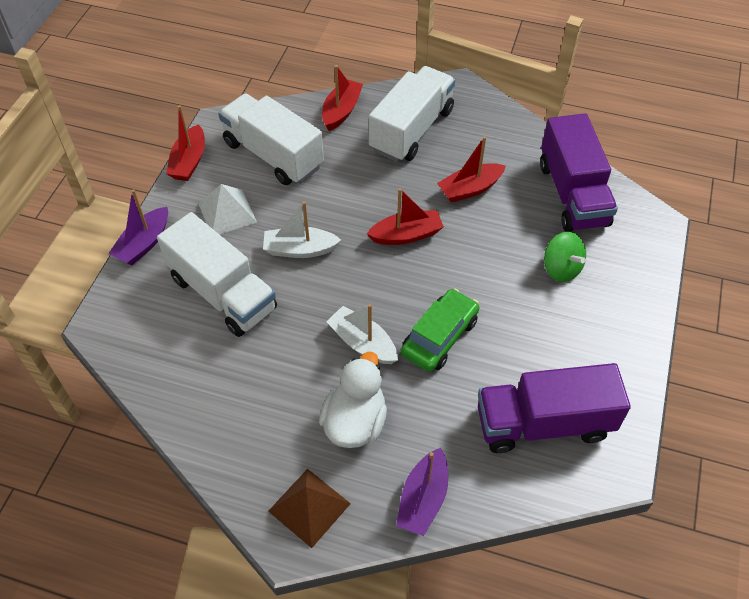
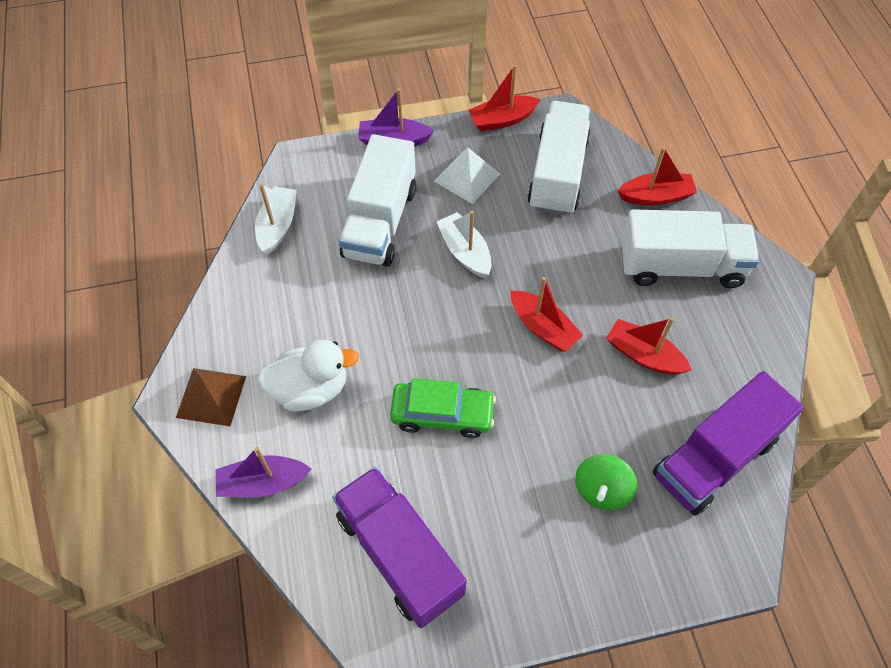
camera: 60 degrees right, 5 degrees up
white boat [326,304,398,364] -> white boat moved to [255,184,297,254]

